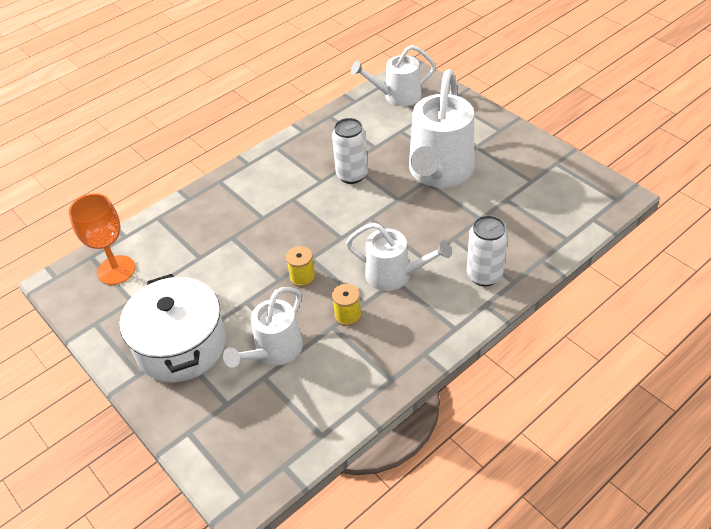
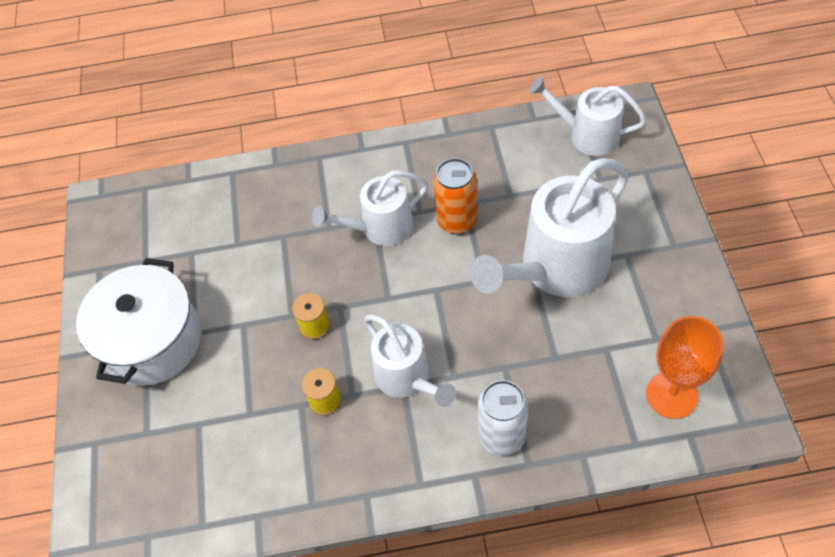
camera: 35 degrees right, 10 degrees up
orange goblet [69,193,135,285] -> orange goblet moved to [646,316,724,419]
white watering can [223,287,303,368] -> white watering can moved to [312,170,428,246]
white can [332,118,368,184] -> orange can [433,158,478,234]

